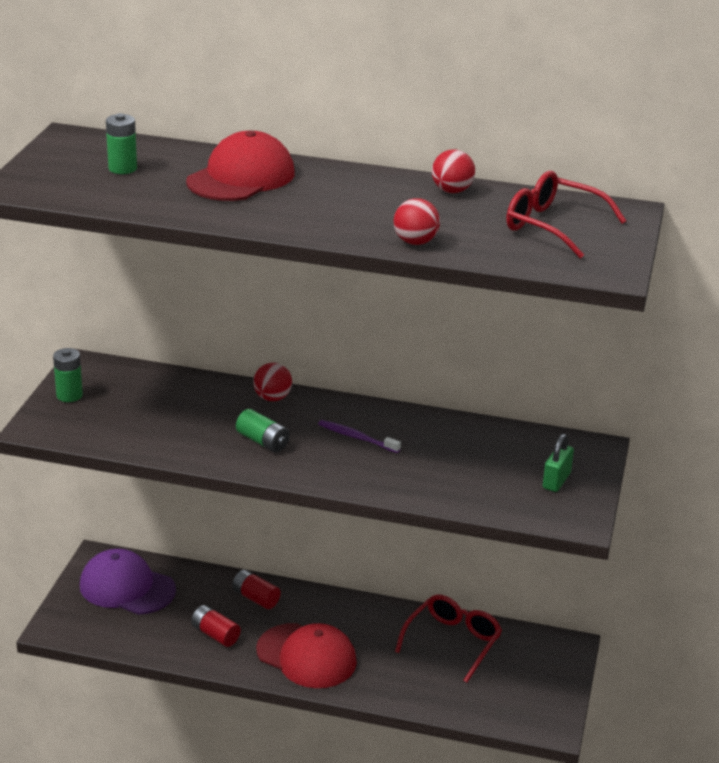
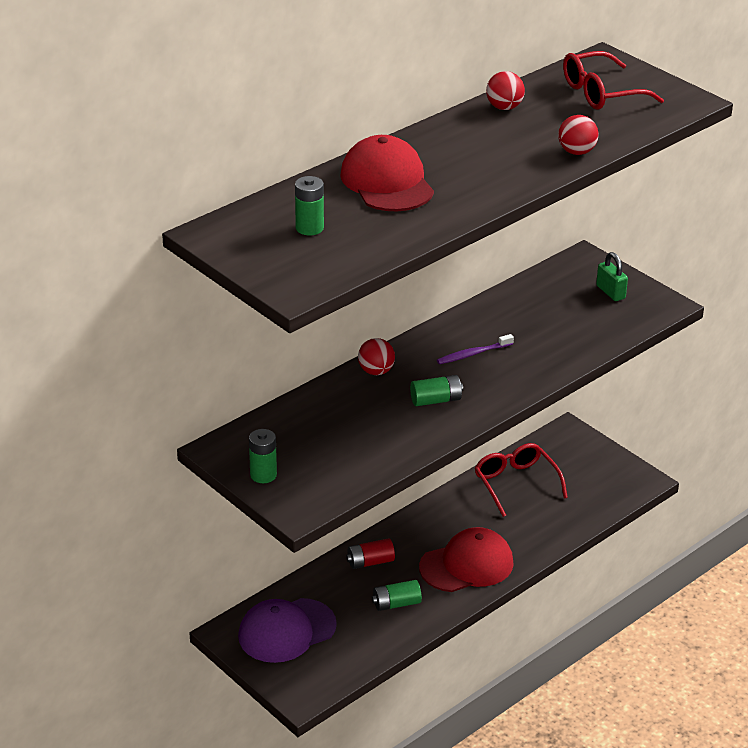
camera: 55 degrees left, 5 degrees up
red battery [191,605,241,647] -> green battery [372,580,422,611]

